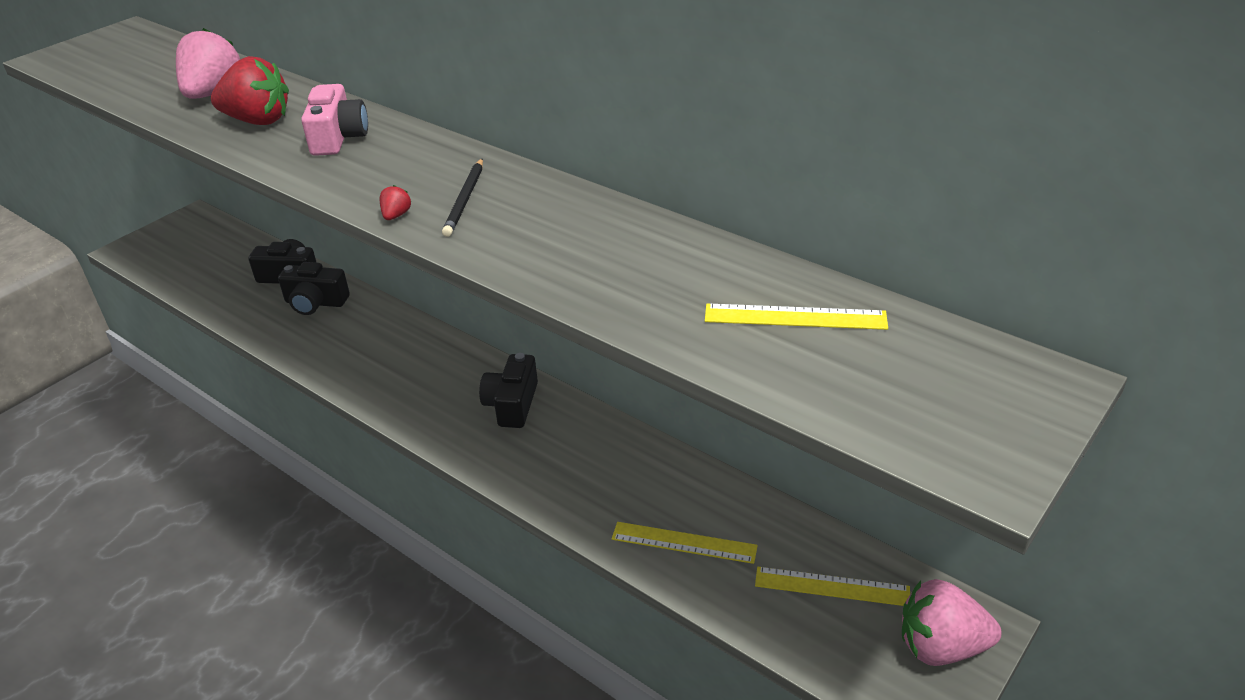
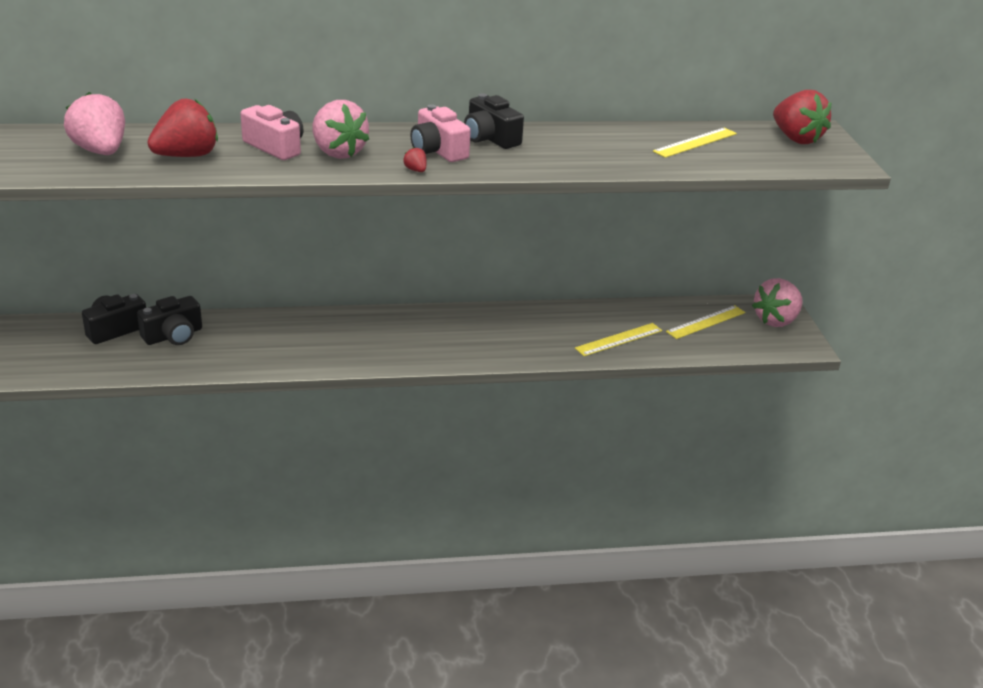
camera: 50 degrees left, 5 degrees down
black pencil [442,159,483,237] -> pink camera [410,104,471,162]
black camera [479,353,538,428] -> black camera moved to [464,93,524,149]
none -> pink strawberry [312,100,369,159]
none -> red strawberry [773,90,831,144]

